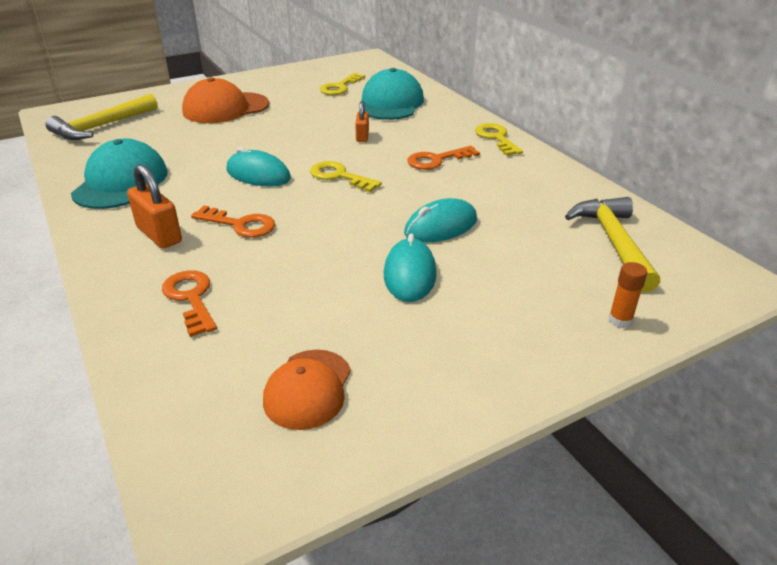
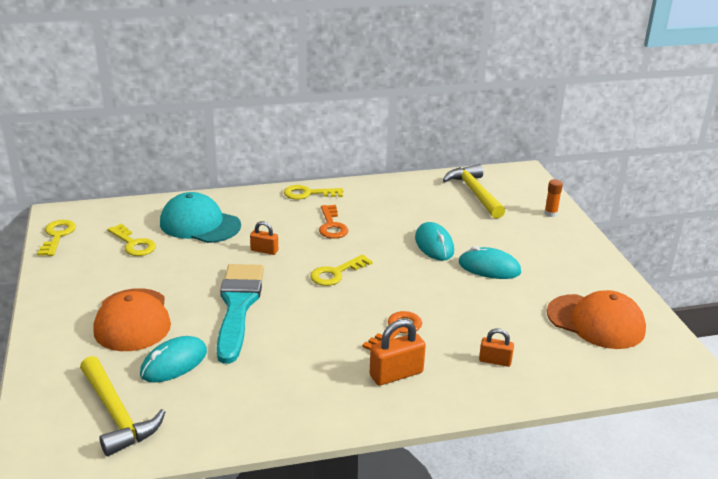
camera: 75 degrees left, 5 degrees down
turquoise cap [71,139,168,209] -> none
orange key [162,271,217,337] -> orange padlock [479,329,514,367]
turquoise mouse [226,147,291,186] -> turquoise mouse moved to [140,336,207,383]
orange cap [263,350,351,430] -> orange cap [547,290,646,349], size x1.52
yellow hammer [565,197,660,292] -> yellow hammer turned 60 degrees clockwise [443,164,505,219]
none -> yellow key [37,220,76,256]
none -> turquoise brush [216,264,264,364]

